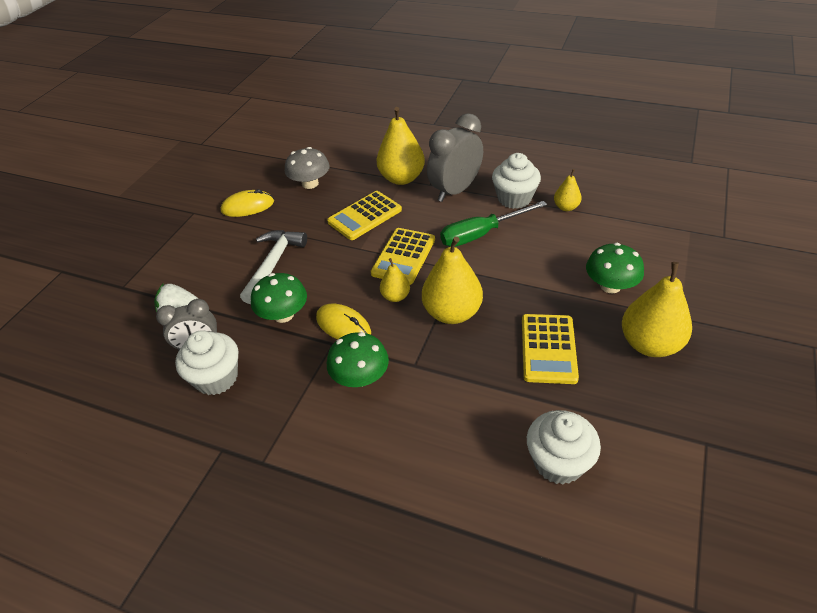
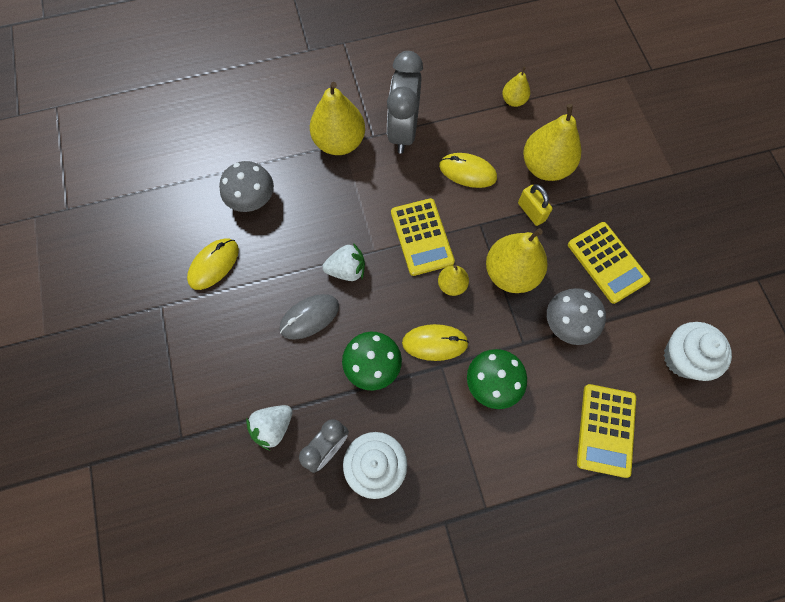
camera: 40 degrees left, 25 degrees up
white hammer [240,230,307,304] -> grey mouse [279,294,339,340]
yellow calculator [327,191,402,240] -> yellow calculator moved to [577,384,636,478]
green screwdriver [440,201,547,247] -> yellow mouse [439,153,497,188]
white cupcake [492,153,541,209] -> none
green mushroom [586,243,644,293] -> none
yellow pear [622,262,692,357] -> yellow pear moved to [523,104,581,181]
none -> white strawberry [322,243,365,281]
none -> yellow padlock [518,184,552,226]
none -> grey mushroom [547,288,606,345]

